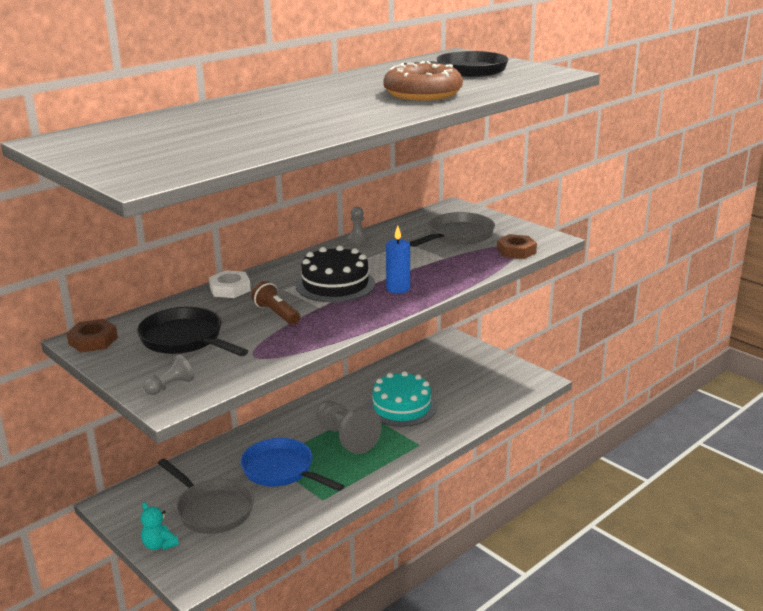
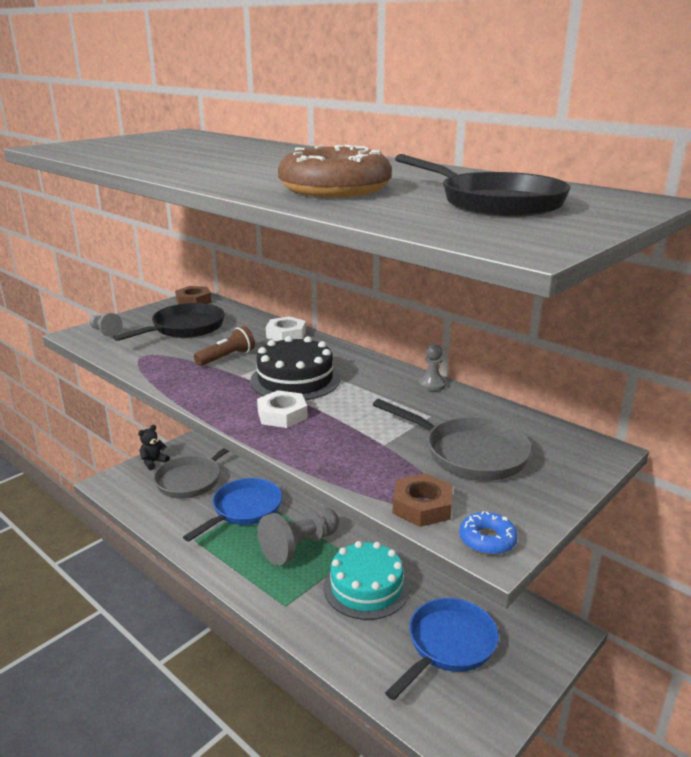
camera: 85 degrees right, 0 degrees up
turquoise teddy bear [141,502,179,550] -> black teddy bear [138,425,170,470]
blue candle [386,226,410,294] -> white nut [257,390,308,428]
none -> blue pan [385,598,499,700]
none -> blue donut [459,511,518,555]

